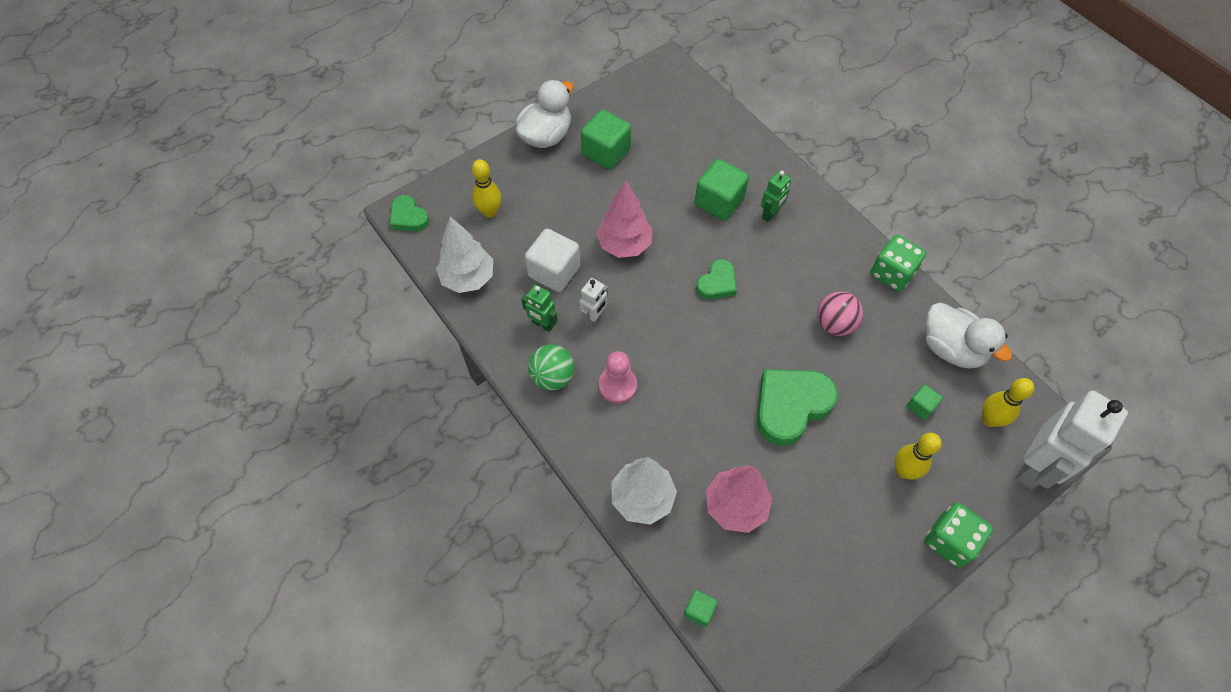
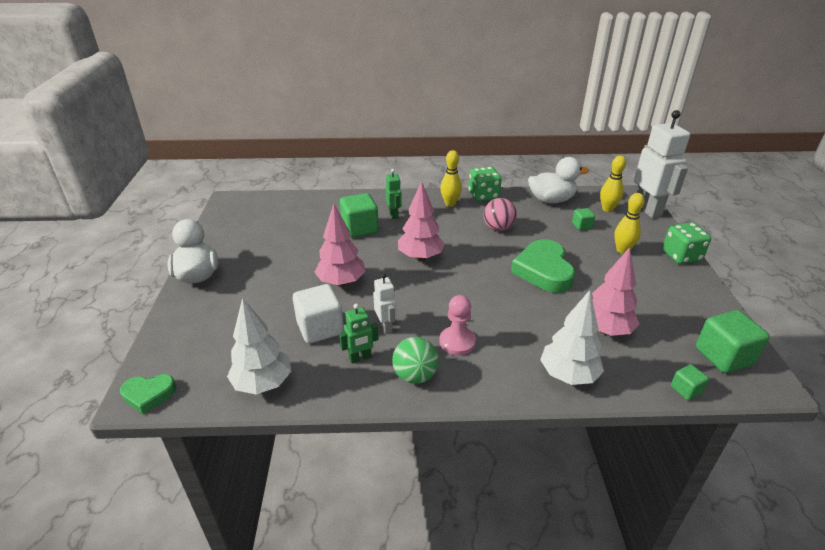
camera: 55 degrees left, 25 degrees down
yellow bowling pin [472,159,501,218] -> yellow bowling pin moved to [440,150,462,206]
green cube [581,109,631,170] -> green cube moved to [696,310,770,373]
green heart [696,259,737,299] -> pink tree [398,181,445,261]

